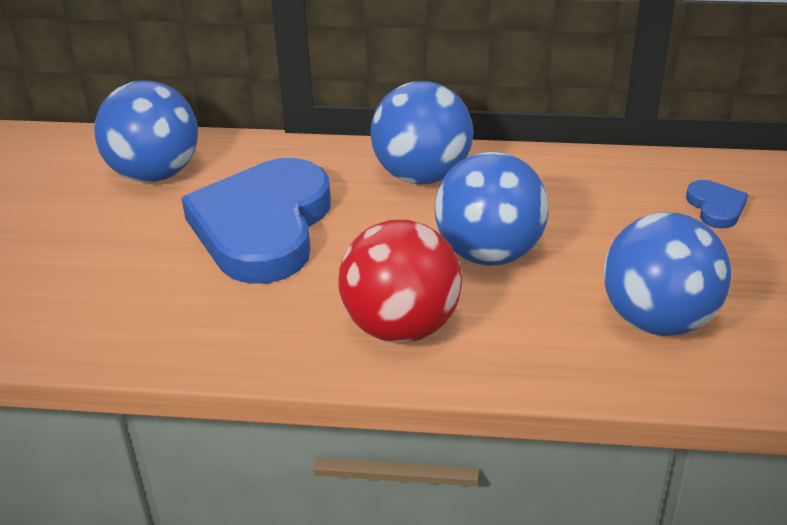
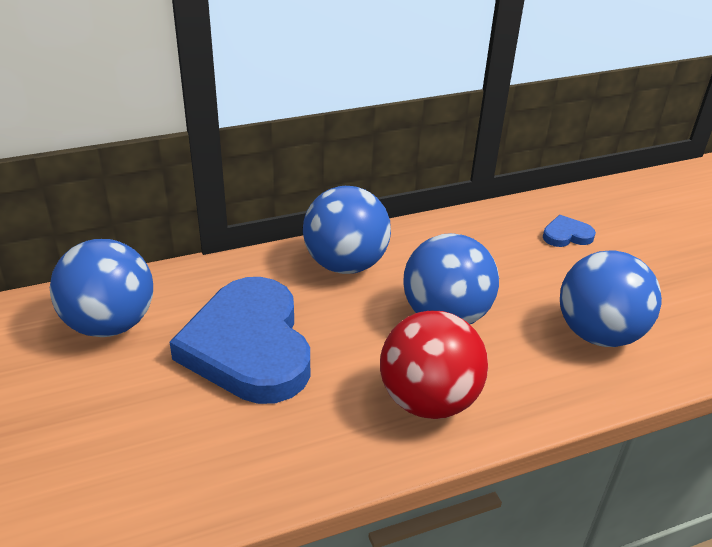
camera: 30 degrees left, 0 degrees up
blue heart [686,180,748,229] -> blue heart turned 60 degrees counterclockwise [543,215,596,247]

